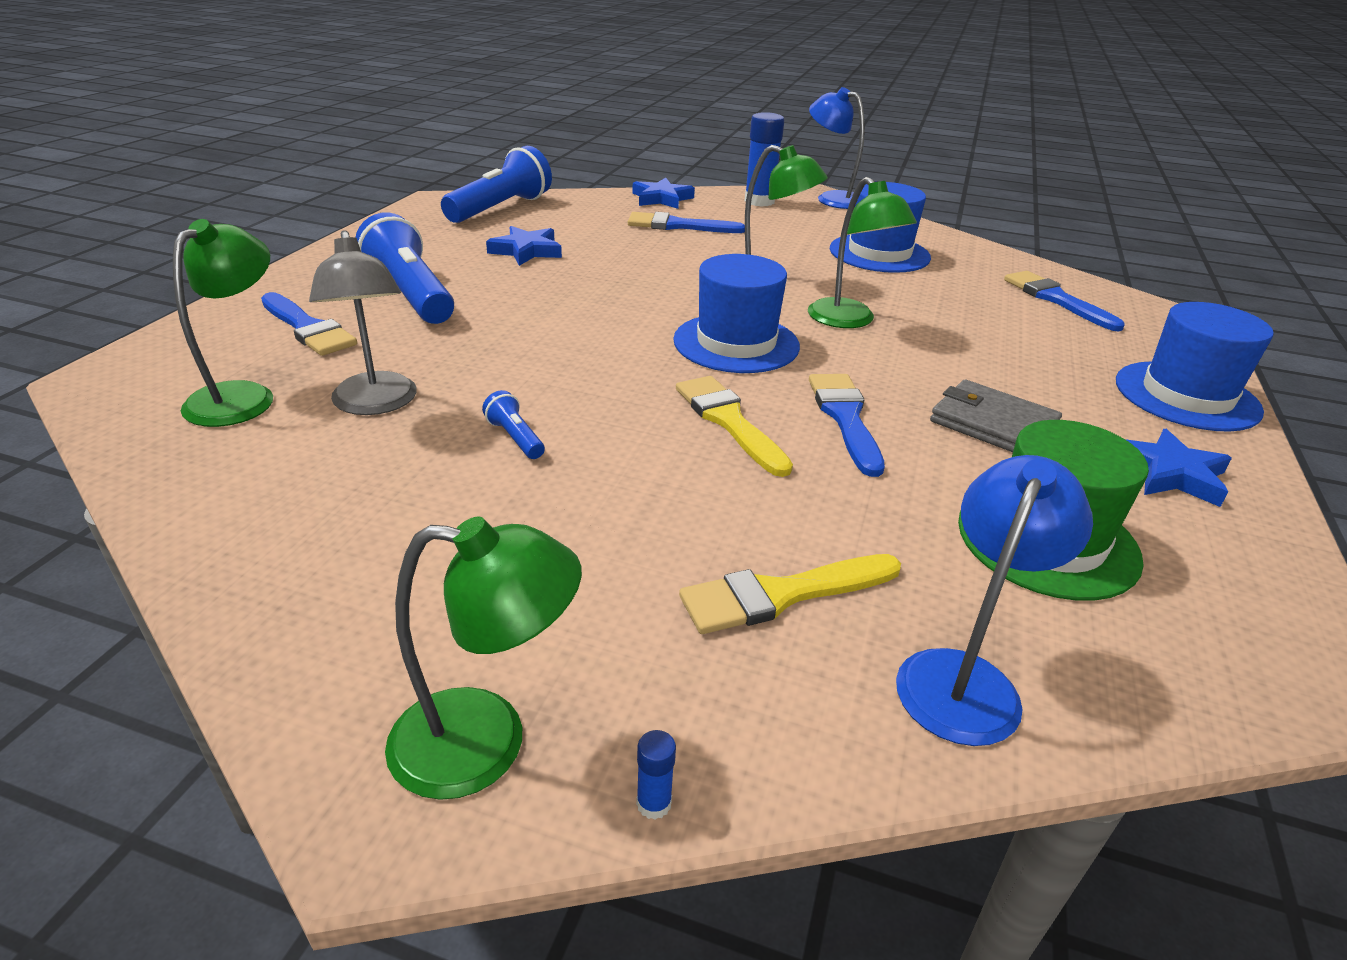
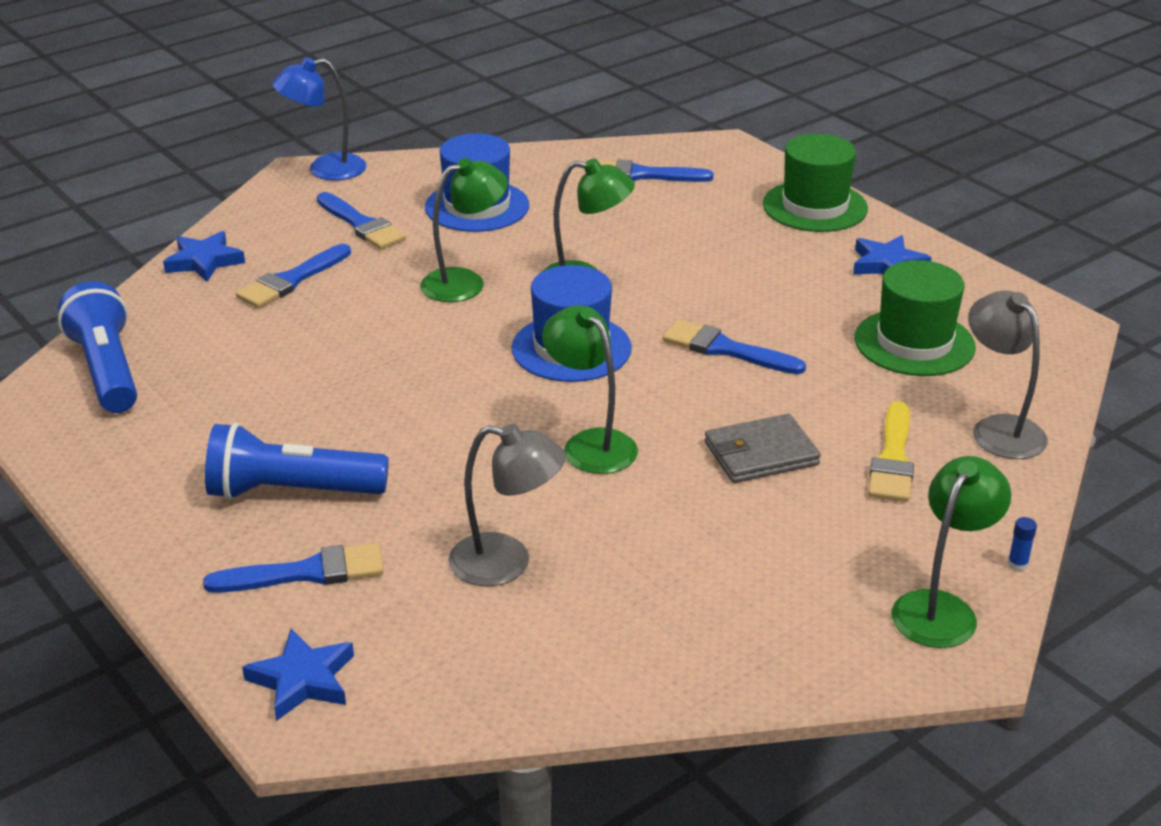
camera: 55 degrees left, 0 degrees up
green lamp [173,219,273,427] -> green lamp moved to [542,305,638,474]
blue flashlight [482,390,545,459] -> none
blue star [486,226,562,266] -> blue star moved to [242,629,354,721]
yellow brush [676,376,793,477] -> none
blue glue stick [745,112,785,207] -> none
blue lamp [896,455,1093,746] -> grey lamp [968,290,1048,459]
grey wallet [930,380,1062,452] -> grey wallet moved to [705,414,821,483]
blue hat [1116,302,1274,432] -> green hat [763,134,868,232]
none -> blue brush [317,192,406,249]

